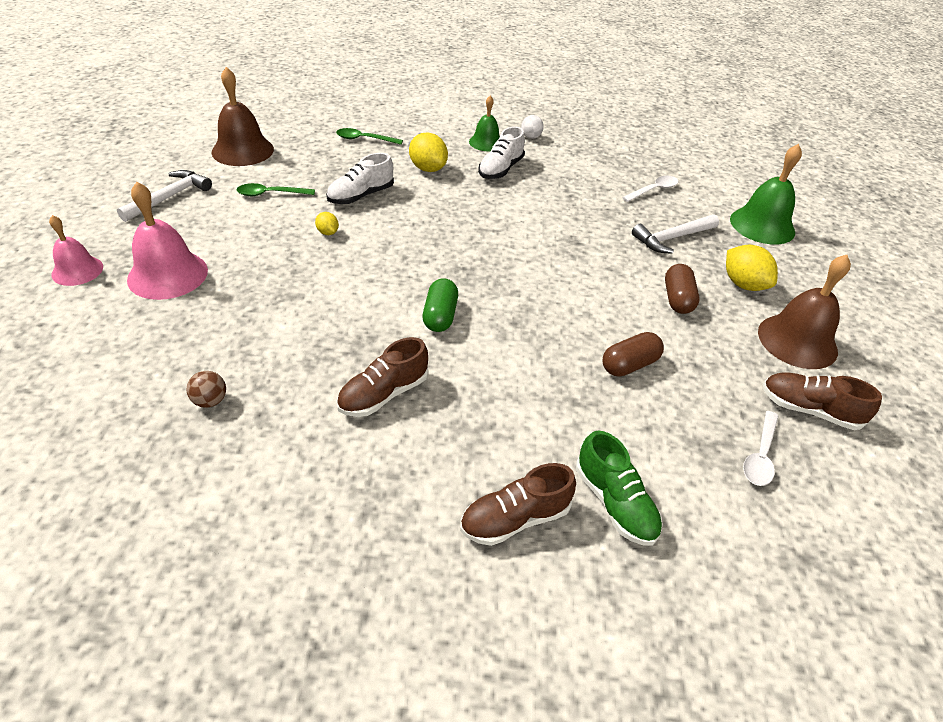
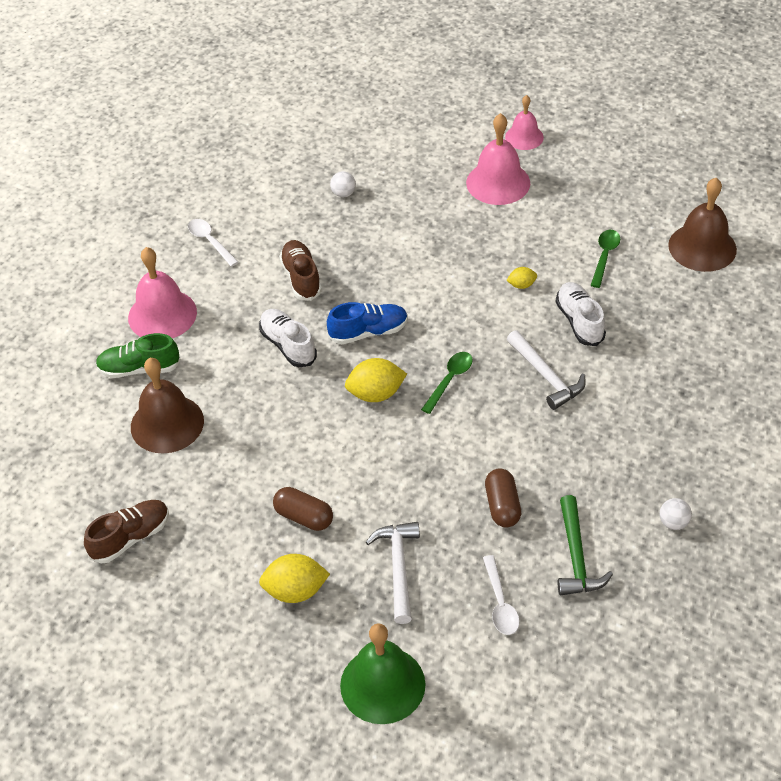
camera: 120 degrees right, 5 degrees up
white hammer [117,170,212,222] -> white hammer moved to [507,330,586,410]
brown ball [186,371,226,408] -> white ball [330,171,356,197]
green spoon [336,128,403,145] -> green spoon moved to [421,352,473,414]
yellow lemon [409,133,448,172] -> yellow lemon moved to [345,358,407,402]
green capsule [422,278,458,332] -> blue shoe [327,302,408,344]
brown shoe [460,463,576,546] -> pink bell [128,247,197,338]
green bell [469,96,500,151] -> none
white shoe [478,126,525,179] -> white shoe moved to [259,309,317,367]
brown capsule [602,332,664,376] -> brown capsule moved to [485,468,521,527]
white spoon [743,411,779,486] -> white spoon moved to [188,219,238,267]
brown bell [758,255,851,369] -> brown bell moved to [131,358,204,453]
none -> green hammer [558,495,613,596]

